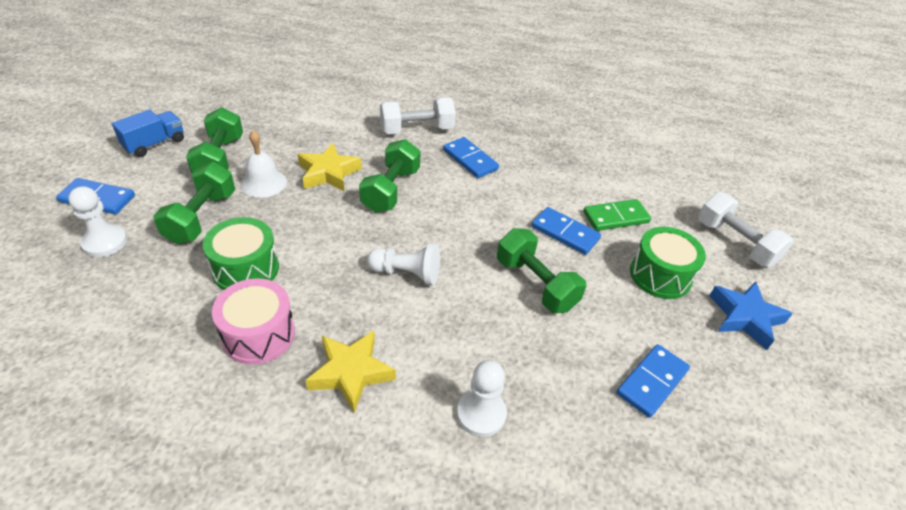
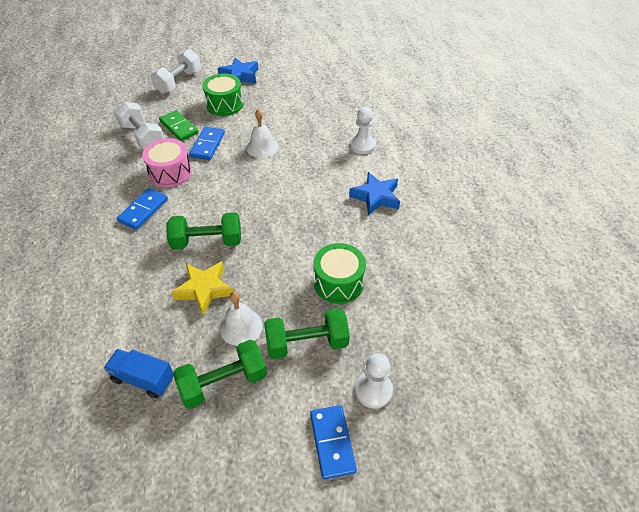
camera: 110 degrees left, 5 degrees up
blue truck [112,110,184,157] -> blue truck moved to [104,349,174,398]
pink drum [212,278,295,365] -> pink drum moved to [142,138,192,188]
yellow star [305,330,396,413] -> blue star [349,172,400,216]
white pawn [367,243,440,285] -> none
white dumbbell [380,97,456,134] -> white dumbbell moved to [115,102,164,150]
green dumbbell [497,228,586,313] -> white bell [246,109,278,158]
blue domino [616,344,690,418] -> none

